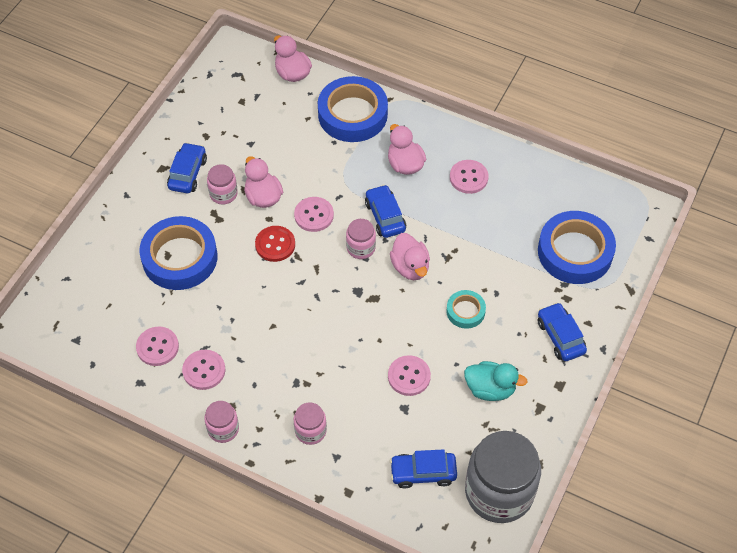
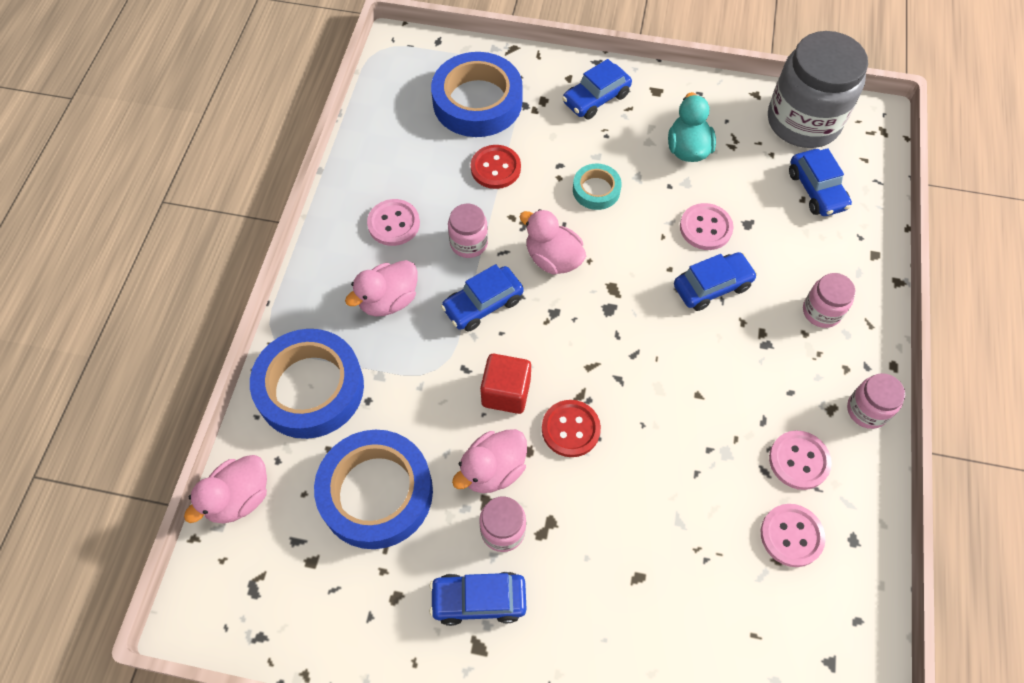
camera: 105 degrees left, 5 degrees up
blue tape [139,216,218,290] -> blue tape moved to [314,430,433,549]
pink button [294,197,334,232] -> red cube [480,354,531,414]
pink jar [346,219,376,259] -> pink jar moved to [448,204,488,258]
pink duck [390,233,430,280] -> pink duck turned 105 degrees counterclockwise [519,209,586,275]
none -> red button [471,145,521,189]
none -> blue car [674,252,757,311]

